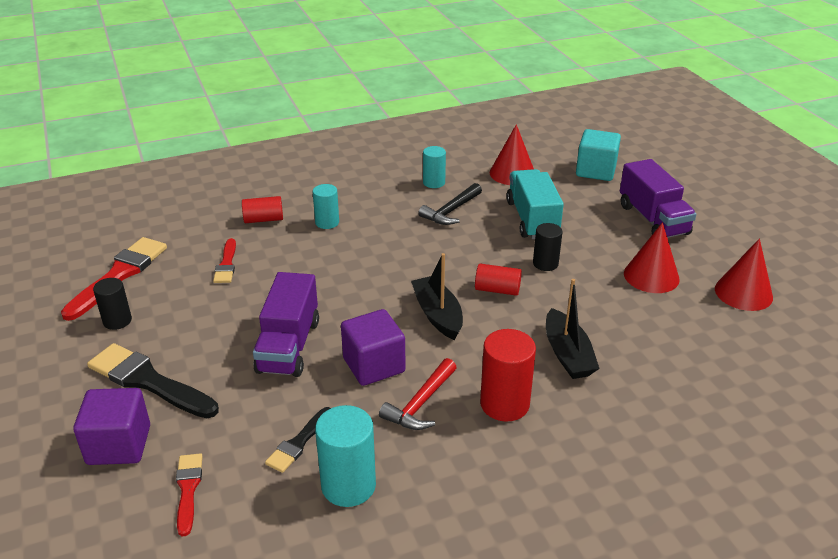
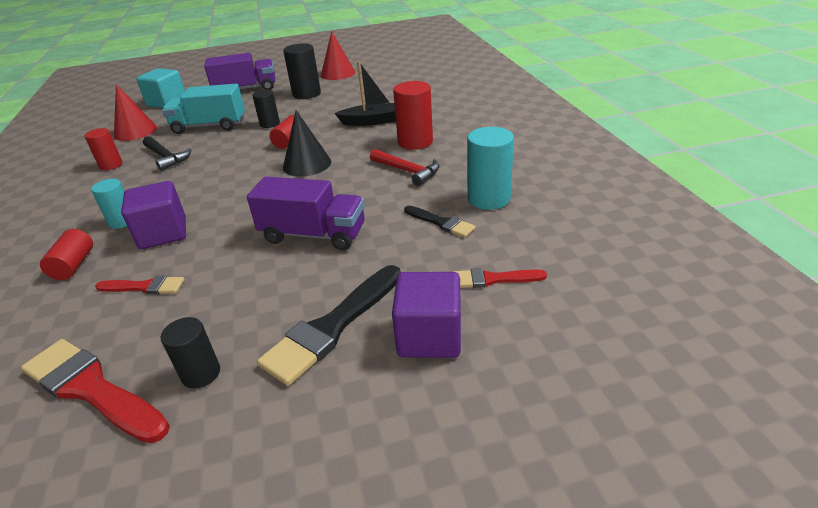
camera: 80 degrees left, 0 degrees up
purple cube [341,309,406,386] -> purple cube moved to [121,181,186,249]
black boat [411,253,463,340] -> black cone [283,110,331,177]
turquoise cylinder [423,146,446,188] -> red cylinder [84,128,123,170]
red cone [624,222,680,293] -> black cylinder [283,43,321,99]

